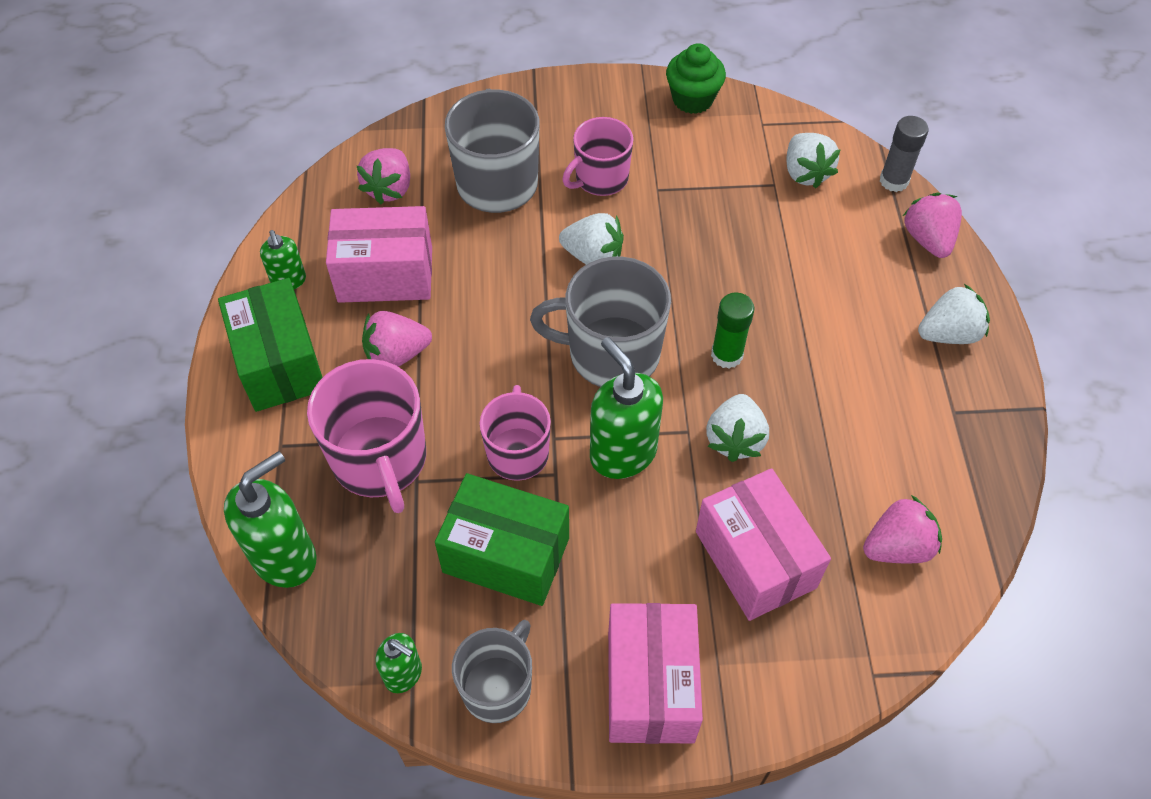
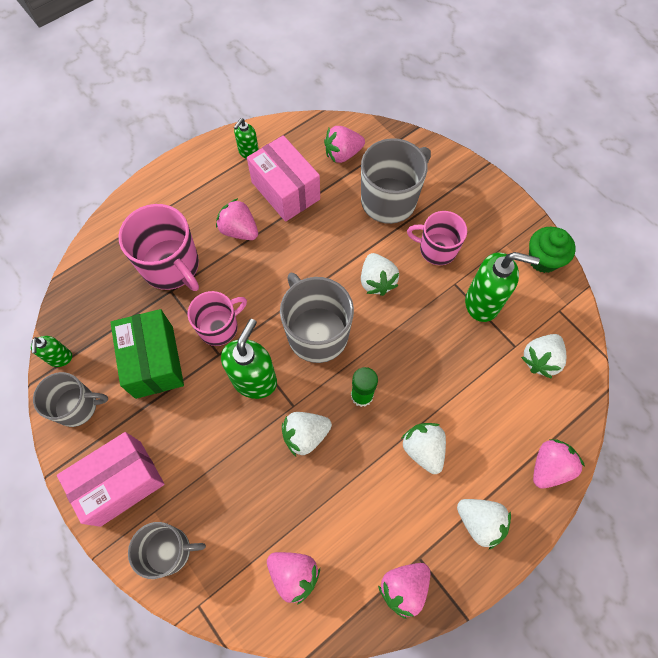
camera: 55 degrees right, 10 degrees up
green box [218,278,323,412] -> none
green soap dispenser [224,451,316,588] -> green soap dispenser moved to [465,252,540,322]
pink mug [307,359,426,513] -> pink mug turned 75 degrees counterclockwise [118,204,199,291]
pink box [696,468,831,621] -> none
grey glue stick [880,116,929,192] -> none
none -> grey mug [128,522,206,579]
none -> pink strawberry [378,563,430,619]
none -> white strawberry [401,423,446,474]

